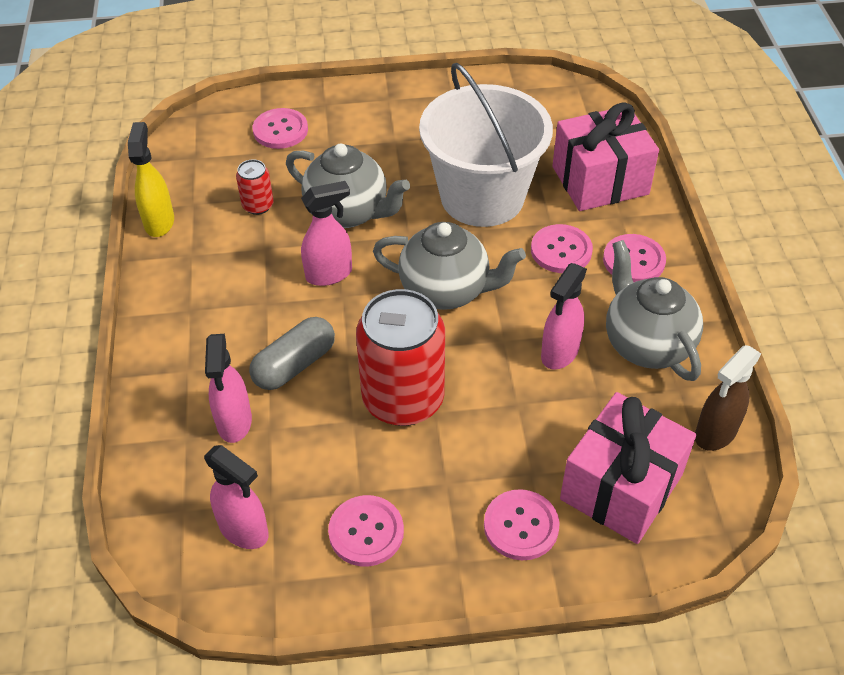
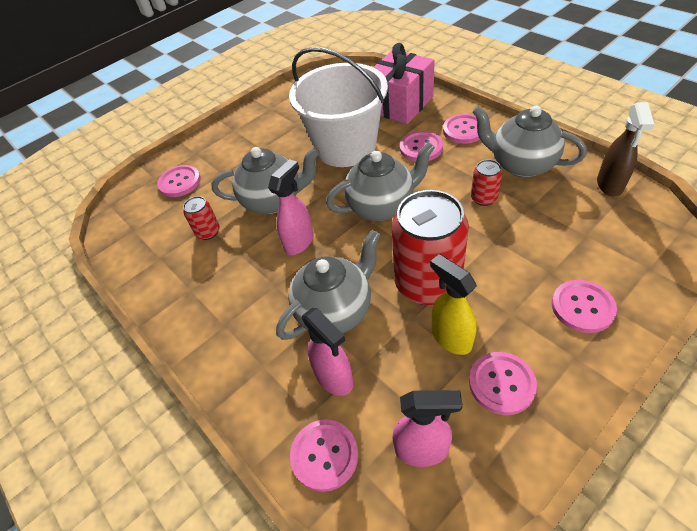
camera: 30 degrees left, 0 degrees up
yellow spray bottle [128,122,174,237] -> yellow spray bottle moved to [430,254,477,355]
grey capsule [249,317,335,390] -> grey teapot [276,230,380,340]
pink spray bottle [541,263,587,370] -> red can [471,159,502,206]
pink gift [560,392,696,544] -> none
none -> pink button [290,419,358,492]

